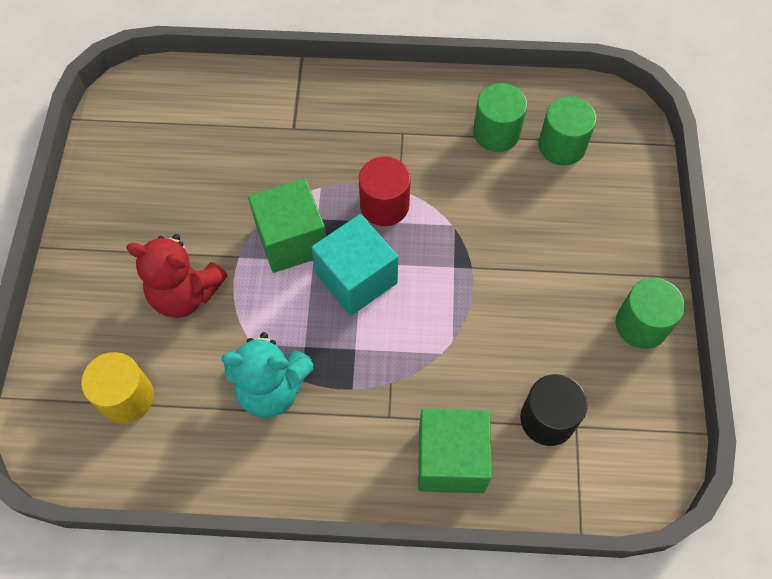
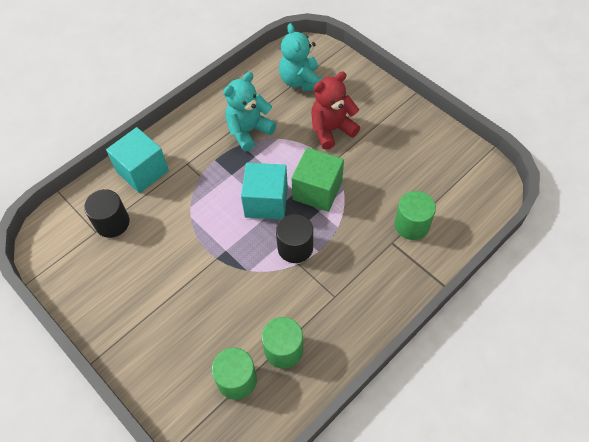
camera: 135 degrees right, 5 degrees down
yellow cylinder [81,352,154,424] -> turquoise teddy bear [279,23,323,91]
red cylinder [359,156,411,226] -> black cylinder [276,214,313,263]
green cube [418,409,492,493] -> turquoise cube [106,127,169,193]
green cylinder [615,278,685,349] -> green cylinder moved to [394,191,436,240]

